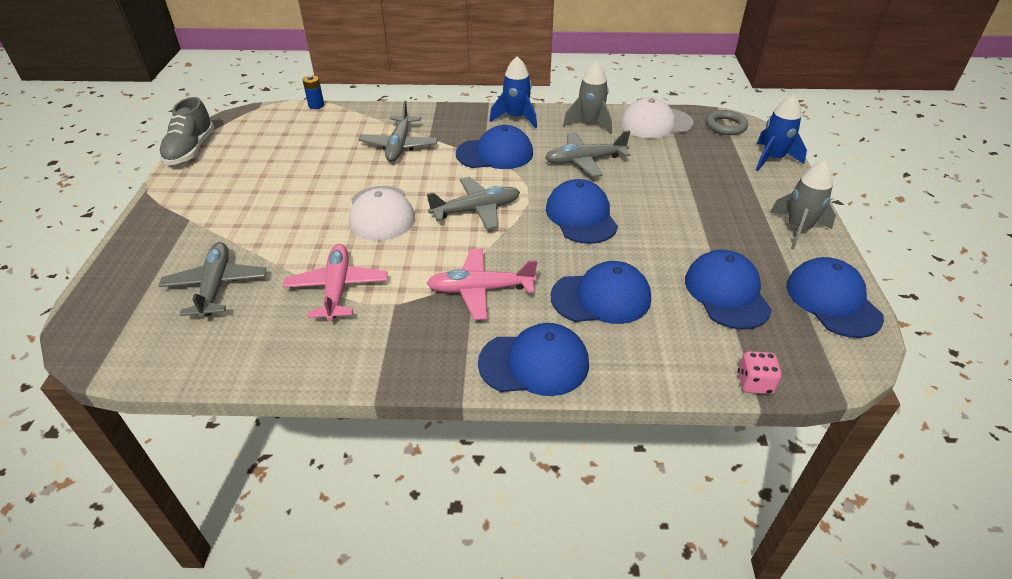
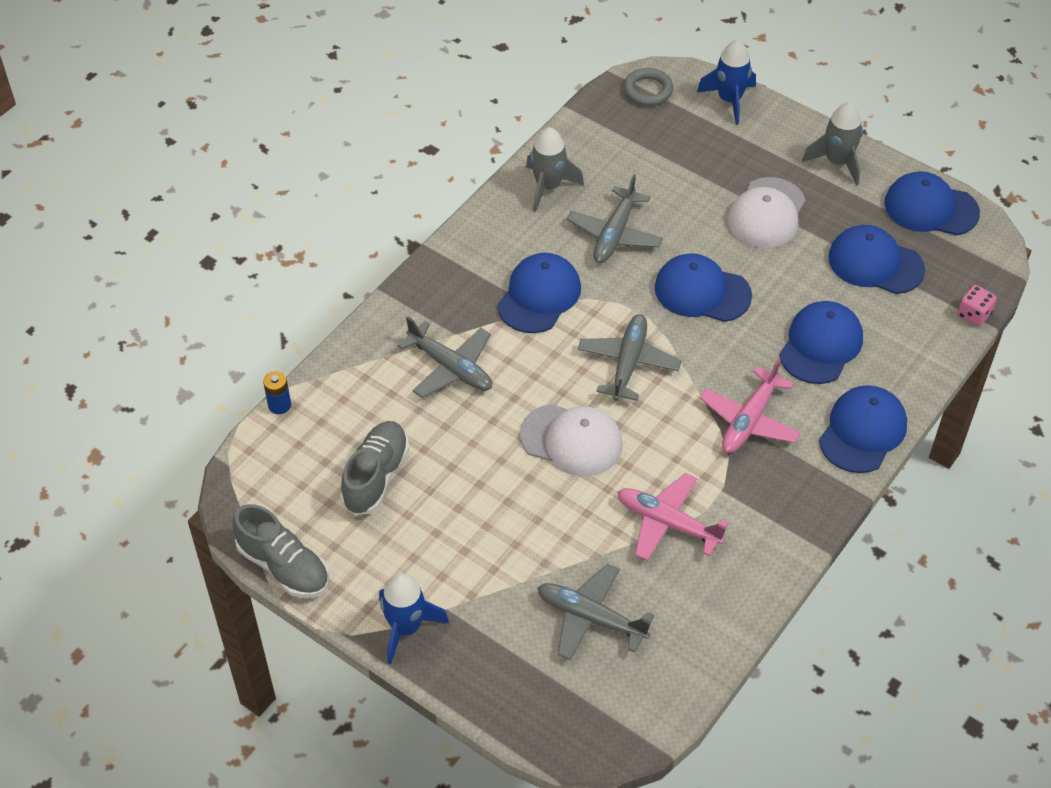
camera: 55 degrees left, 10 degrees up
blue rocket [490,56,537,129] -> blue rocket moved to [379,573,449,664]
white cap [621,98,694,139] -> white cap moved to [728,177,806,248]
none -> grey shoe [340,421,409,515]

